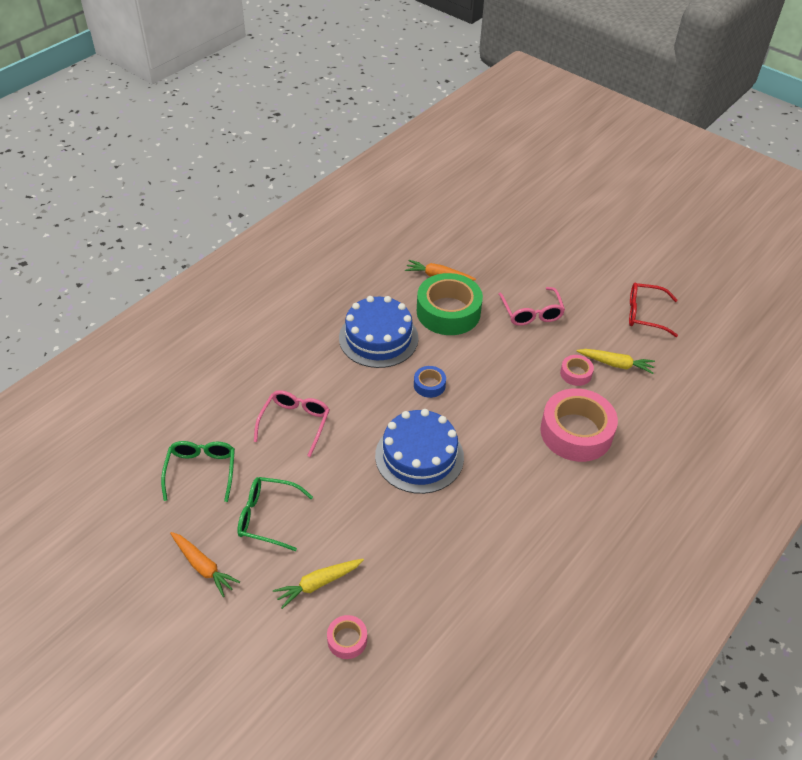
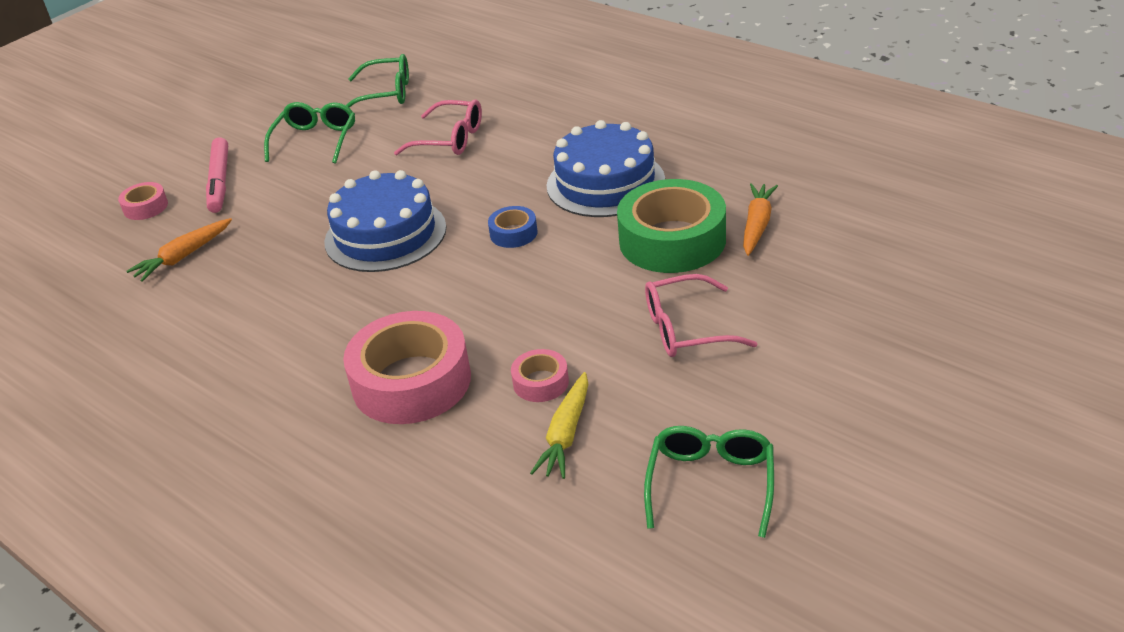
camera: 95 degrees right, 10 degrees down
orange carrot [170,532,240,597] -> orange carrot moved to [126,218,232,282]
yellow carrot [273,559,364,609] -> pink marker [206,137,228,213]
red glasses [629,283,678,337] -> green glasses [644,426,774,538]

